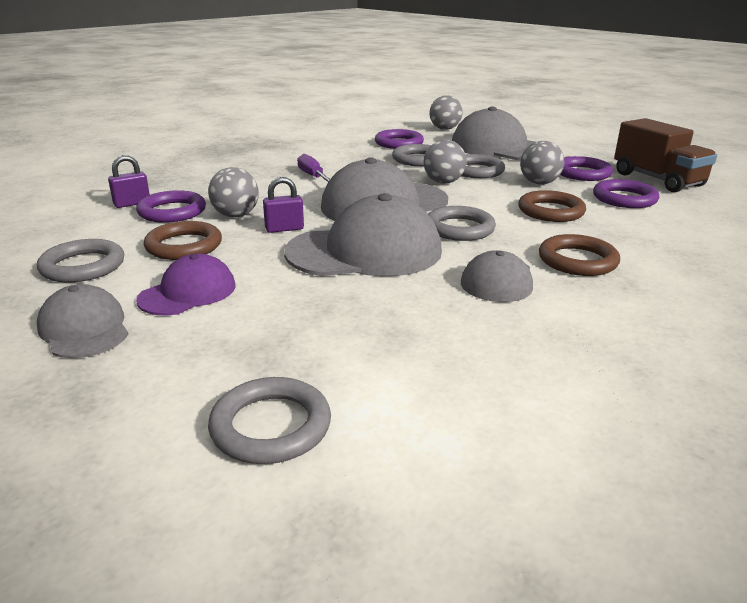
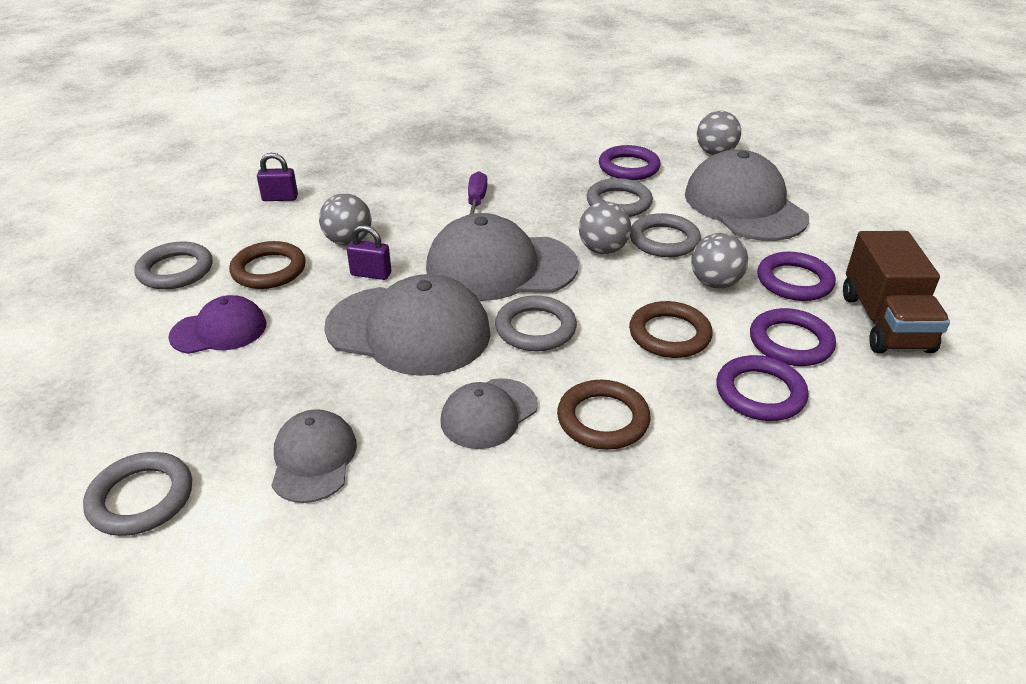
camera: 30 degrees right, 10 degrees up
grey cap [37,284,129,358] -> grey cap moved to [271,409,357,503]
purple ring [136,190,206,223] -> purple ring moved to [716,355,809,421]

